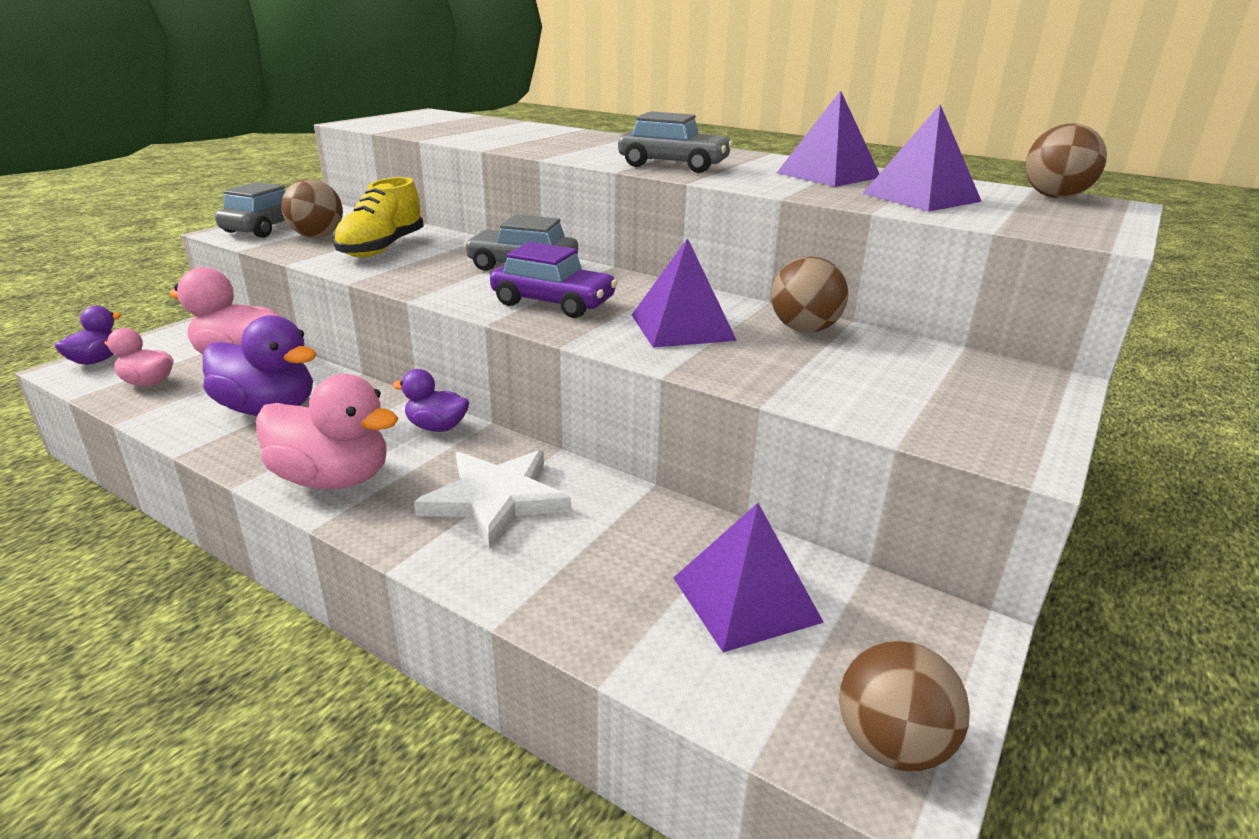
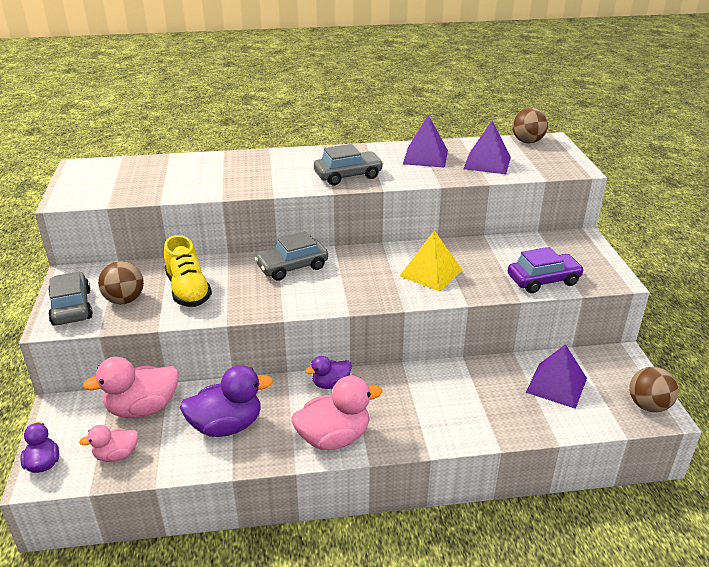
camera: 40 degrees left, 5 degrees up
white star [414,450,571,549] -> none
purple car [490,242,618,318] -> purple car moved to [508,247,584,293]
purple pyramid [632,238,737,348] -> yellow pyramid [400,230,462,291]
brown ball [771,256,848,333] -> none

